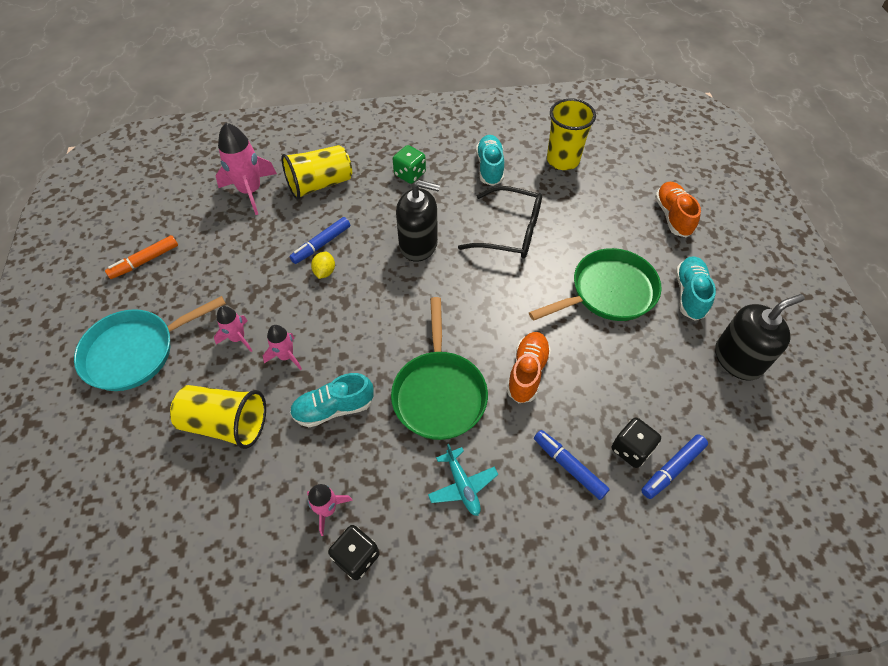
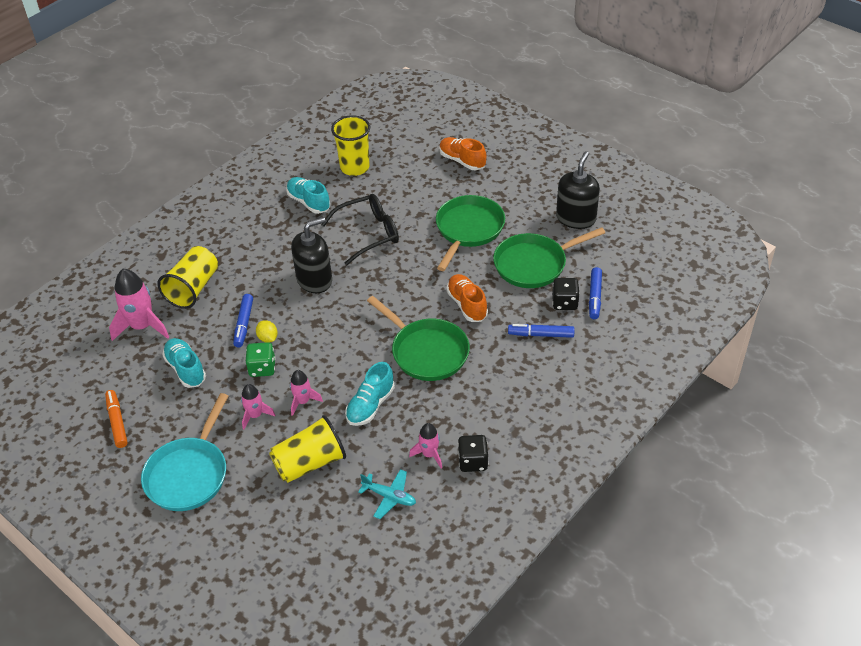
camera: 40 degrees left, 10 degrees down
orange marker [105,235,178,279] -> orange marker turned 150 degrees clockwise [105,390,128,448]
green dice [393,145,426,184] -> green dice moved to [246,342,276,377]
turquoise plane [428,444,498,516] -> turquoise plane moved to [358,469,416,519]
turquoise shoe [676,257,716,321] -> turquoise shoe moved to [162,338,206,388]
none -> green pan [493,227,605,288]

